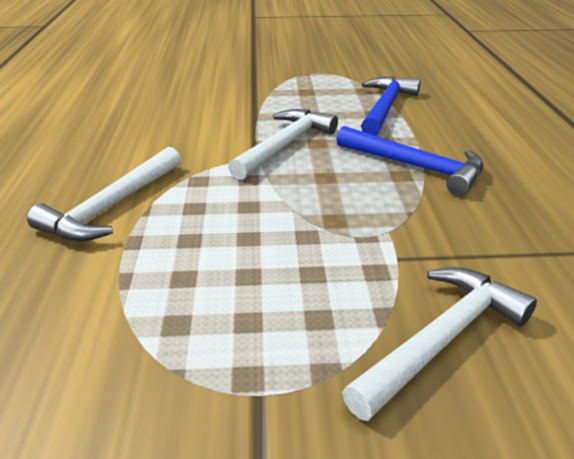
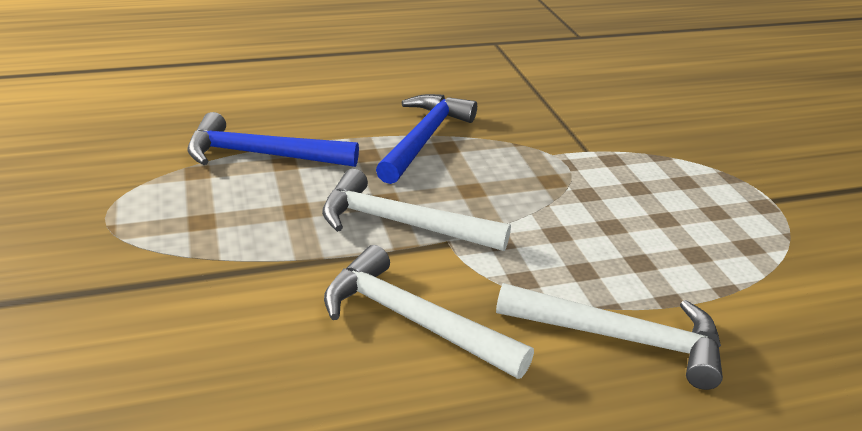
camera: 105 degrees left, 0 degrees up
white hammer [342,267,537,421] -> white hammer moved to [324,245,534,379]

